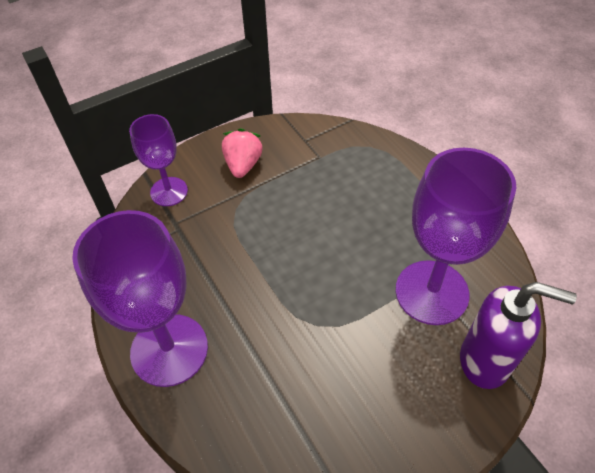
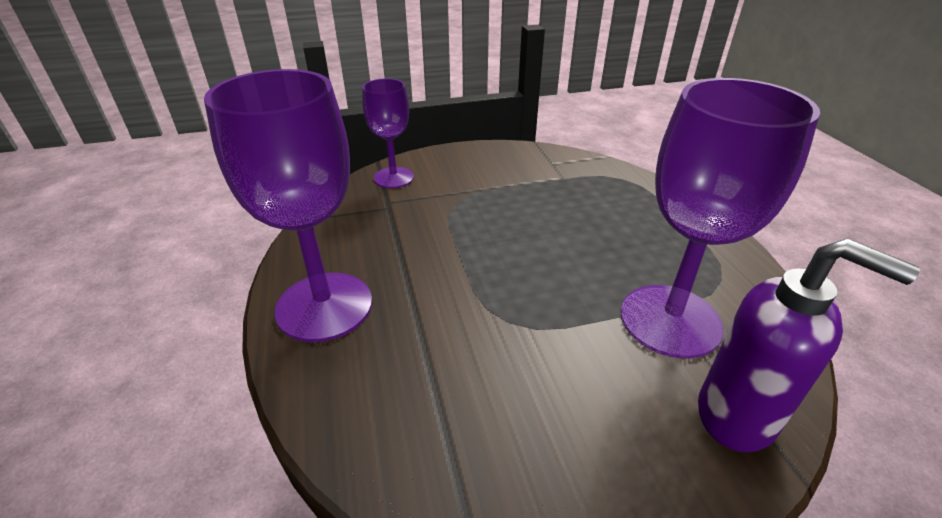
camera: 15 degrees right, 15 degrees down
pink strawberry [222,128,263,178] -> none

